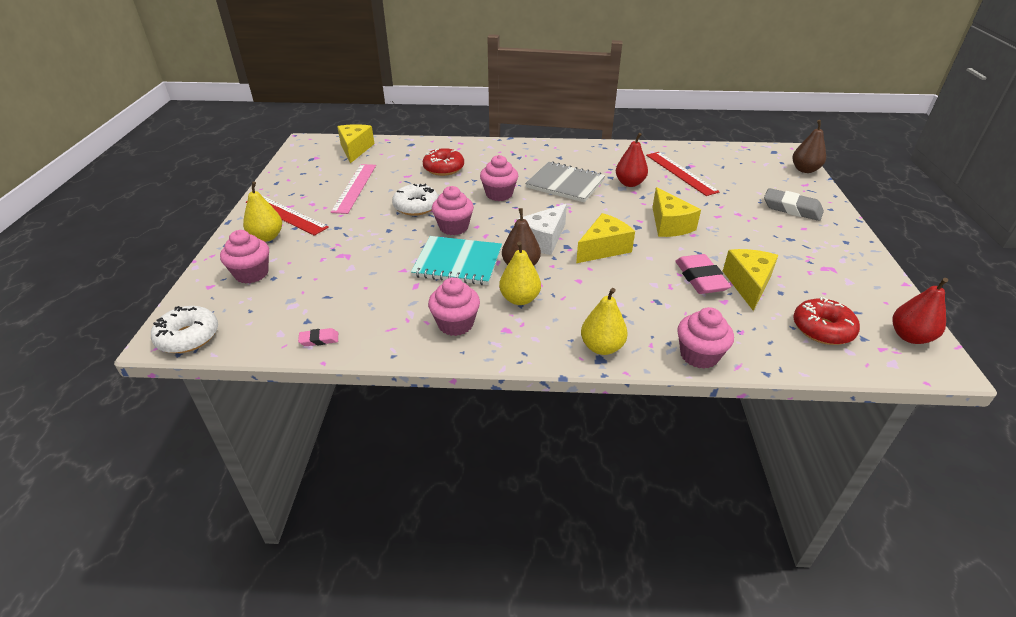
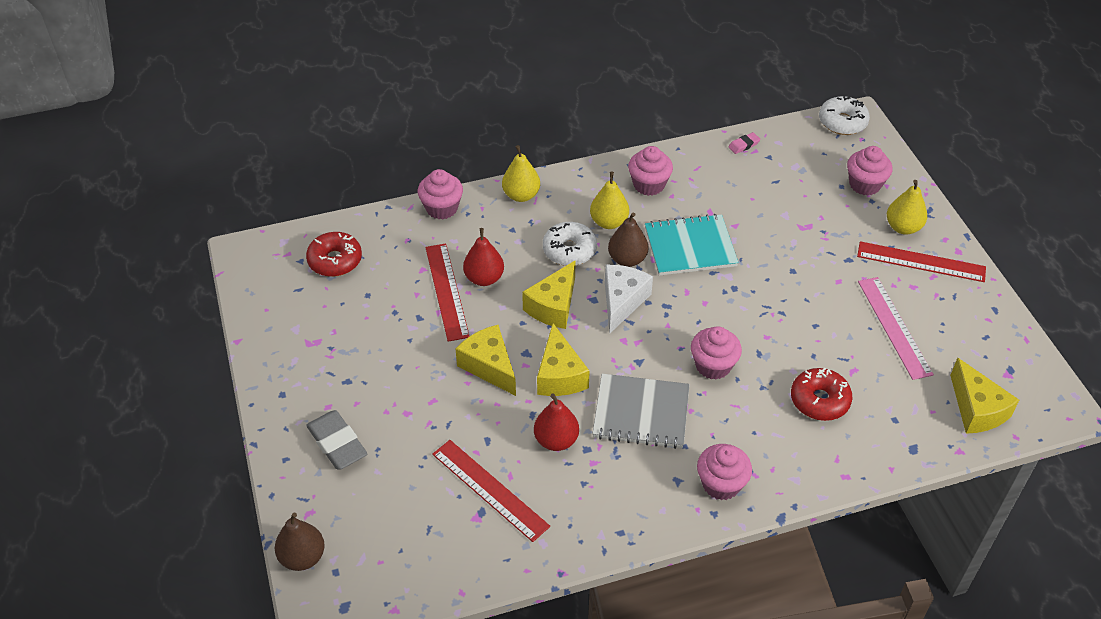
camera: 160 degrees right, 10 degrees up
white donut [392,184,438,216] -> white donut moved to [543,222,597,266]
pink cupcake [432,186,474,235] -> pink cupcake moved to [697,444,752,500]
pink eraser [675,254,731,294] -> red ruler [425,243,469,342]
yellow cheese [723,249,778,311] -> yellow cheese moved to [537,323,590,396]
grey eraser [764,188,824,221] -> grey eraser turned 45 degrees clockwise [306,410,367,470]
red pear [892,278,948,344] -> red pear moved to [463,228,504,286]

